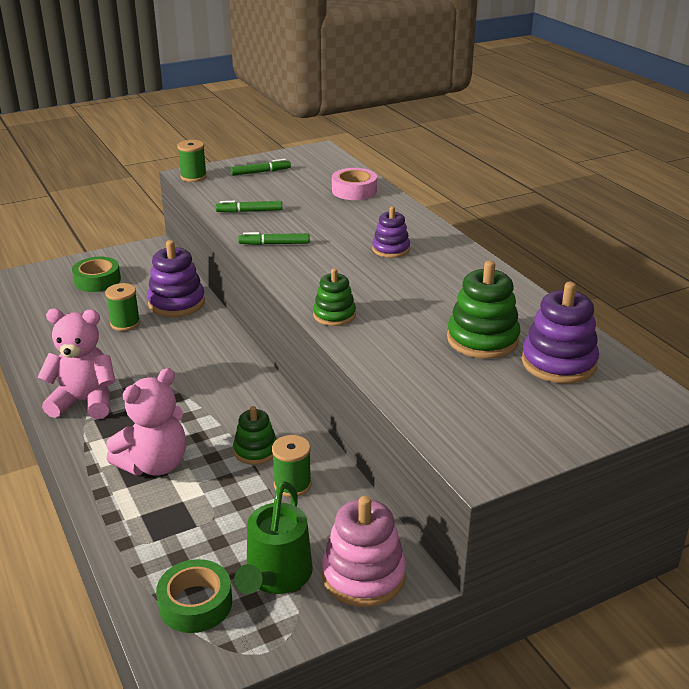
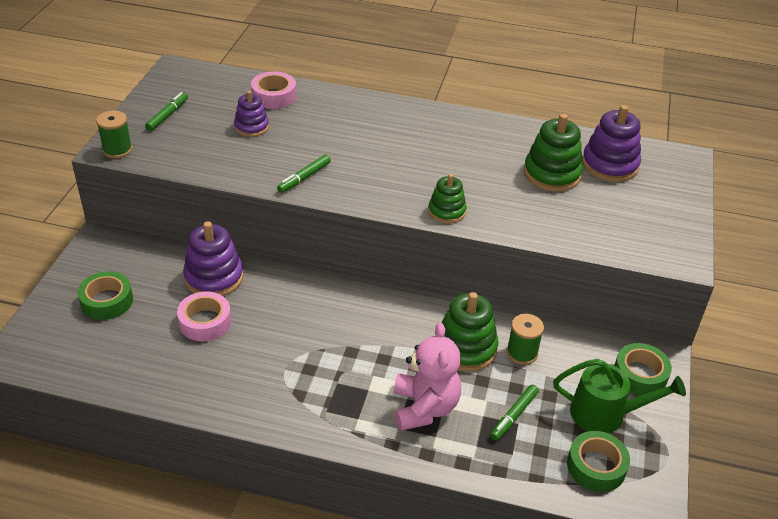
camera: 50 degrees left, 10 degrees up
pink teddy bear [37,308,115,419] -> none
green spool [105,283,140,331] -> pink tape [177,292,231,341]
green marker [216,201,282,213] -> green marker moved to [490,385,539,441]
green stacking toy [233,406,277,465] -> green stacking toy [441,292,498,372], size x1.61
green watering can [235,481,313,594] -> green watering can turned 45 degrees counterclockwise [553,359,686,434]
pink stacking toy [322,496,406,607] -> green tape [614,343,672,396]
purple stacking toy [372,206,410,258] -> purple stacking toy moved to [234,90,269,137]

